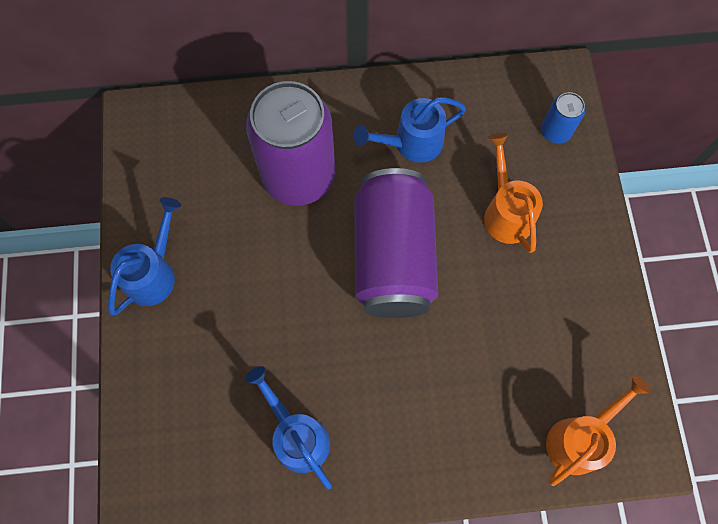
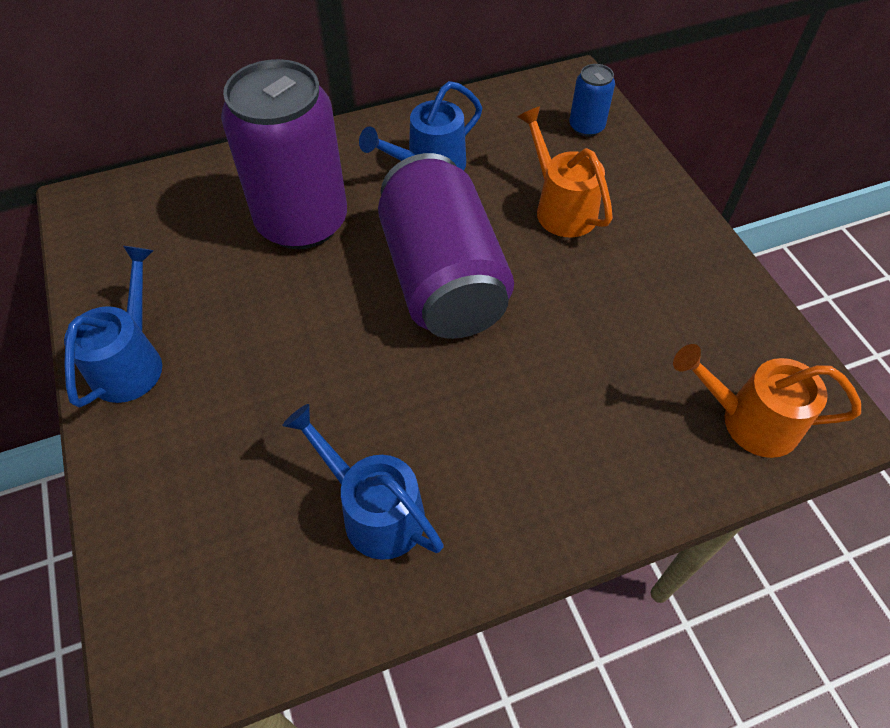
camera: 15 degrees left, 15 degrees down
orange watering can [546,375,651,486] -> orange watering can turned 105 degrees counterclockwise [673,344,861,458]

